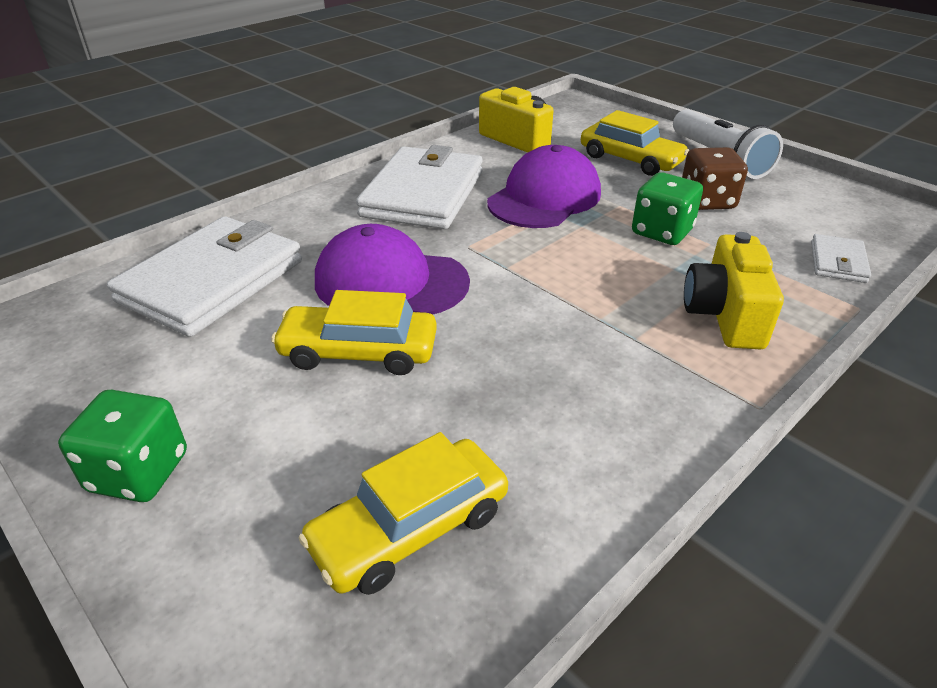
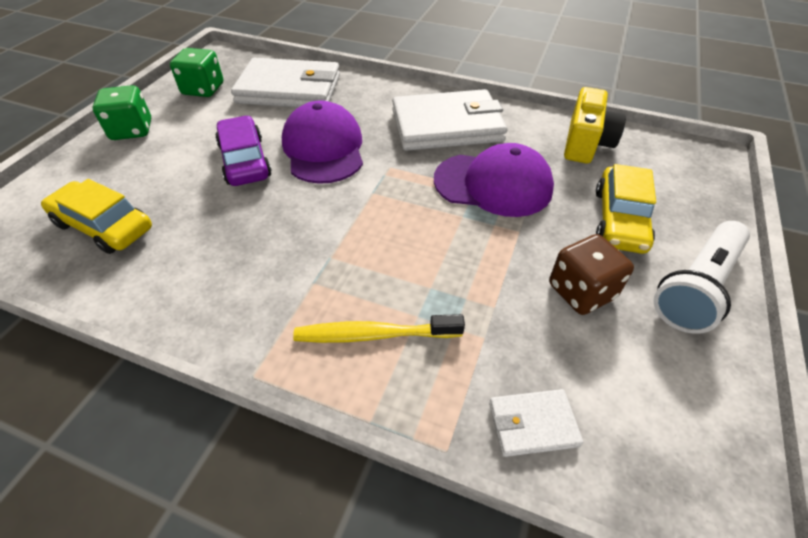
camera: 65 degrees right, 10 degrees up
yellow car [271,290,437,375] -> purple car [215,116,272,186]
green dice [632,172,703,245] -> green dice moved to [170,48,223,97]
yellow camera [684,232,784,349] -> yellow toothbrush [293,314,465,343]

